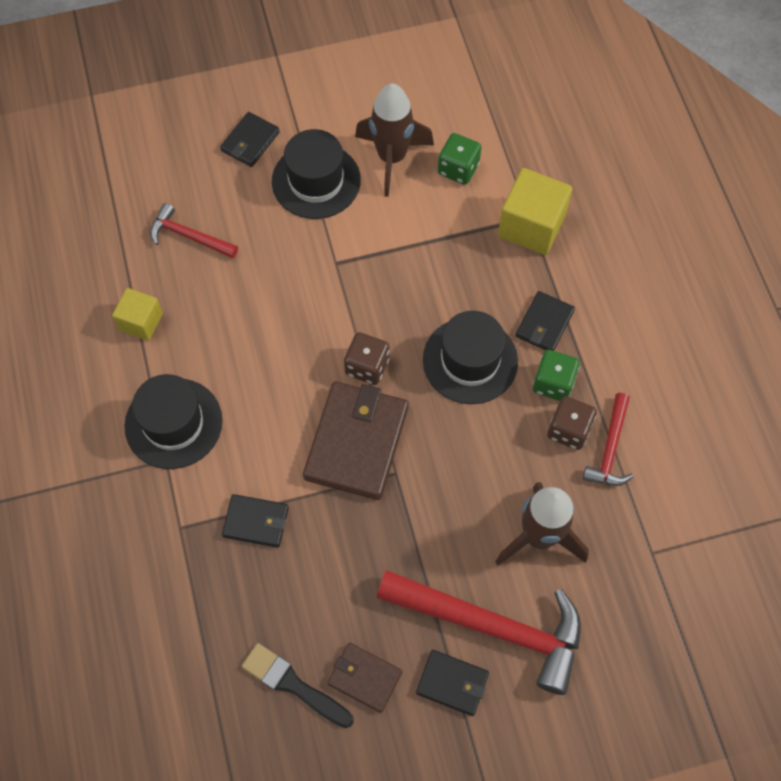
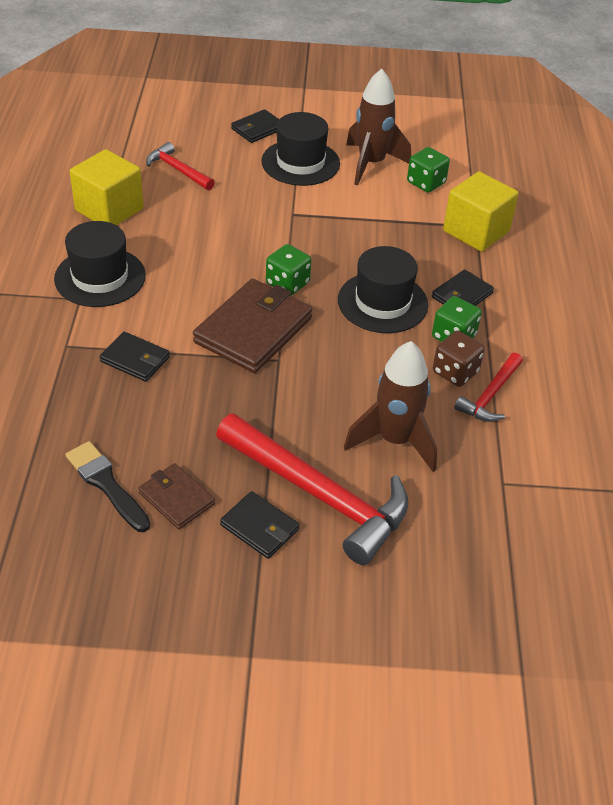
camera: 15 degrees right, 20 degrees down
yellow cube [112,288,163,341] -> yellow cube [69,149,144,225], size x1.64
brown dice [344,332,389,385] -> green dice [266,244,311,296]

